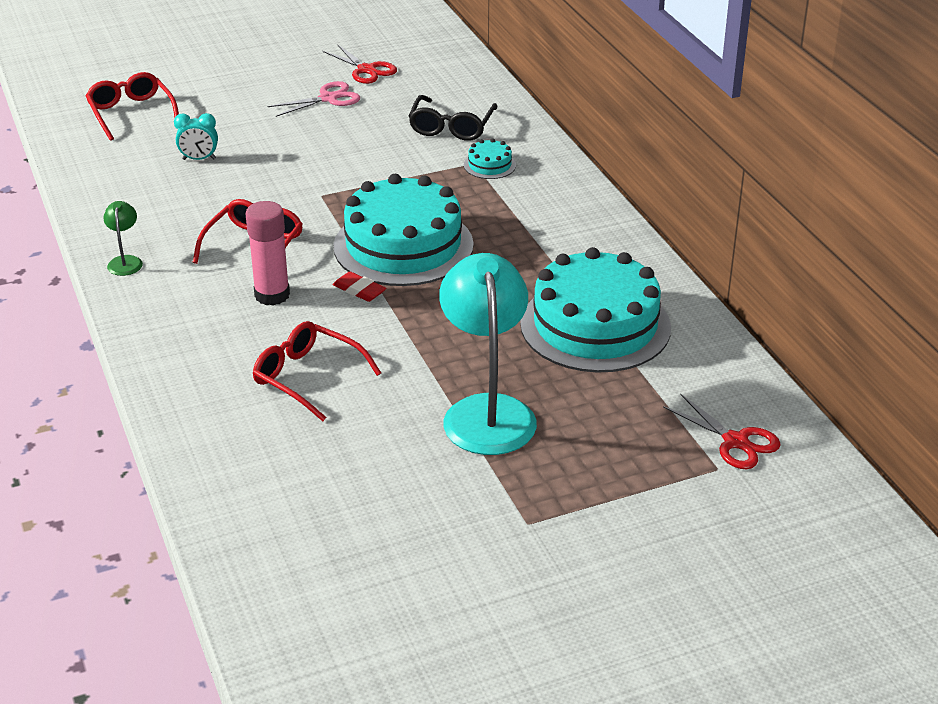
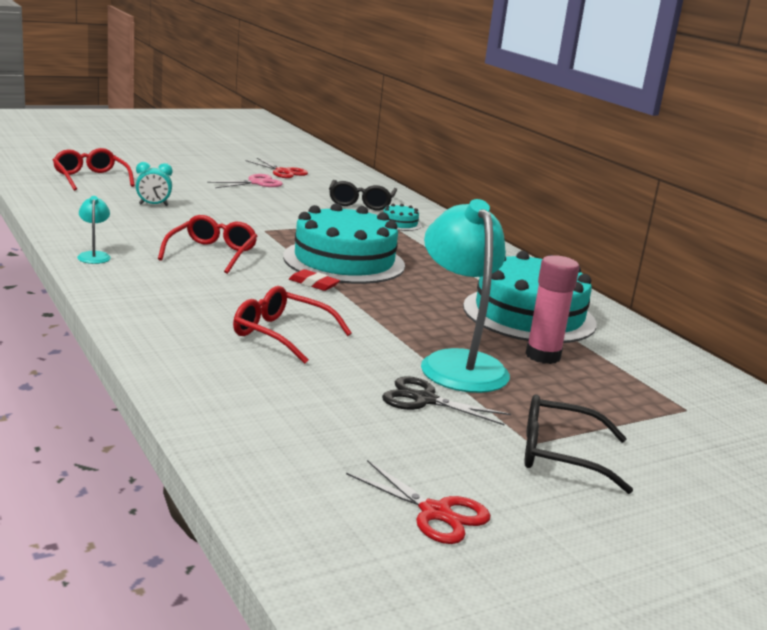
camera: 10 degrees left, 15 degrees down
green lamp [104,201,143,276] -> turquoise lamp [77,196,111,264]
pink glue stick [246,201,290,306] -> pink glue stick moved to [525,255,579,364]
red scissors [663,394,781,469] -> red scissors moved to [346,460,491,544]
none -> black scissors [382,376,511,425]
none -> black glasses [524,394,633,494]

